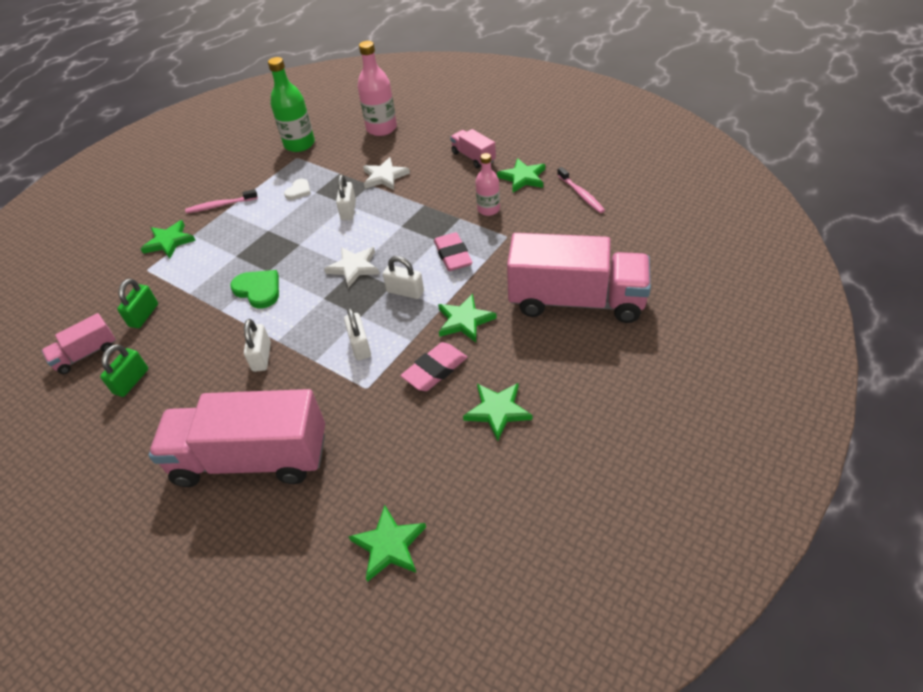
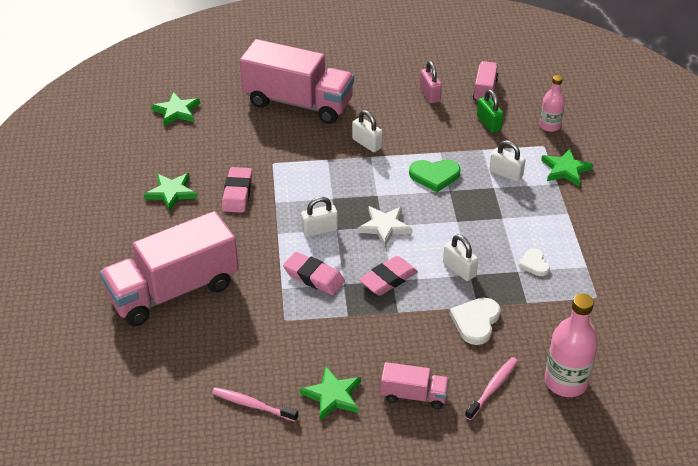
camera: 135 degrees right, 5 degrees down
green padlock [100,344,148,397] -> pink padlock [420,61,442,103]
pink truck [148,389,325,487] -> pink truck turned 60 degrees clockwise [240,39,354,124]
pink toothbrush [185,189,258,213] -> pink toothbrush moved to [465,357,518,420]
green bottle [268,57,315,152] -> none
white padlock [344,308,371,361] -> white padlock moved to [489,140,526,182]
white star [363,157,410,190] -> white heart [449,298,500,345]
green star [438,294,497,342] -> none
pink bottle [475,153,500,216] -> pink bottle moved to [539,75,565,132]
none -> pink eraser [359,256,418,296]

